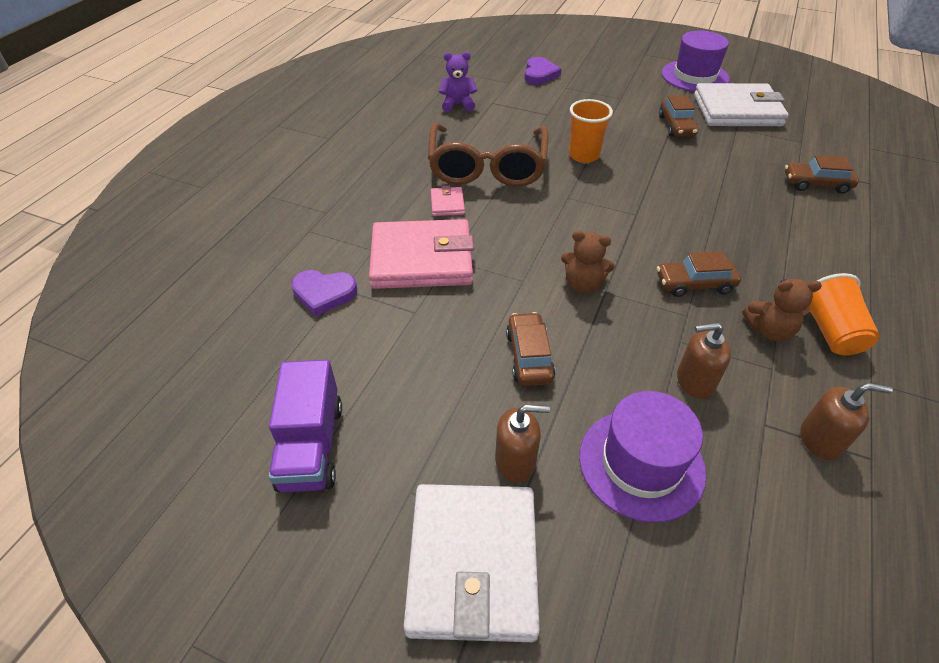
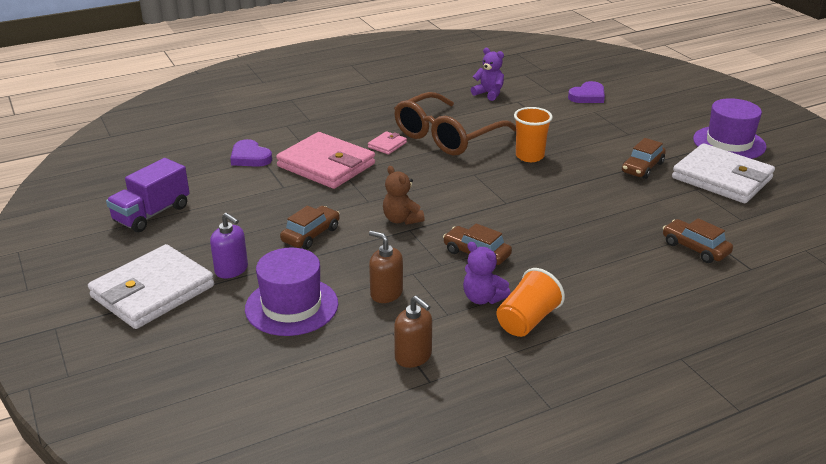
camera: 40 degrees right, 15 degrees down
brown soap dispenser [495,404,550,482] -> purple soap dispenser [210,213,248,279]
brown teddy bear [742,279,822,341] -> purple teddy bear [463,242,511,304]

